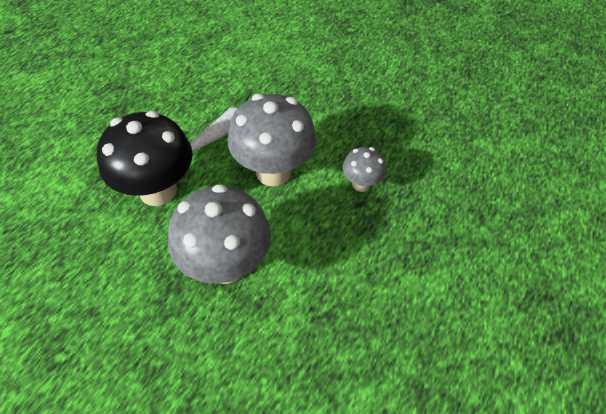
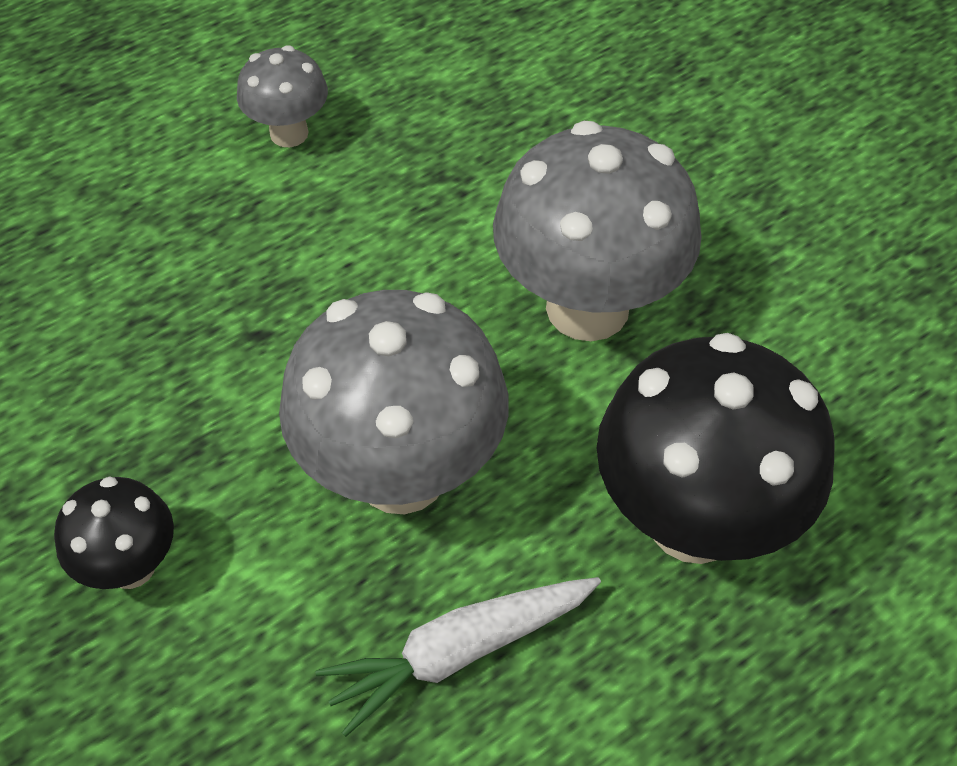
camera: 155 degrees left, 0 degrees up
grey mushroom [343,147,386,192] -> grey mushroom moved to [237,45,328,147]
none -> black mushroom [54,476,174,589]

